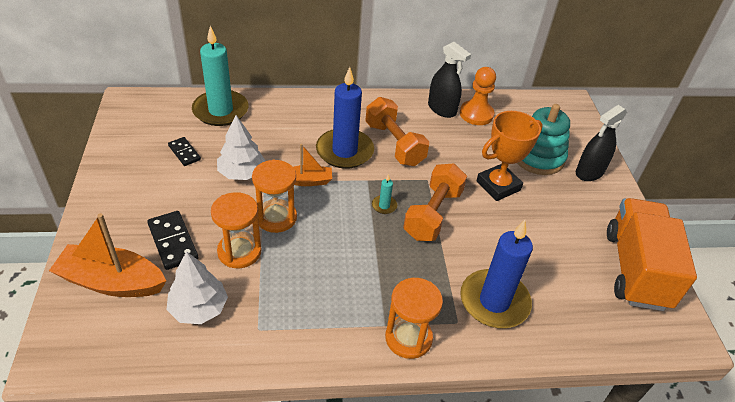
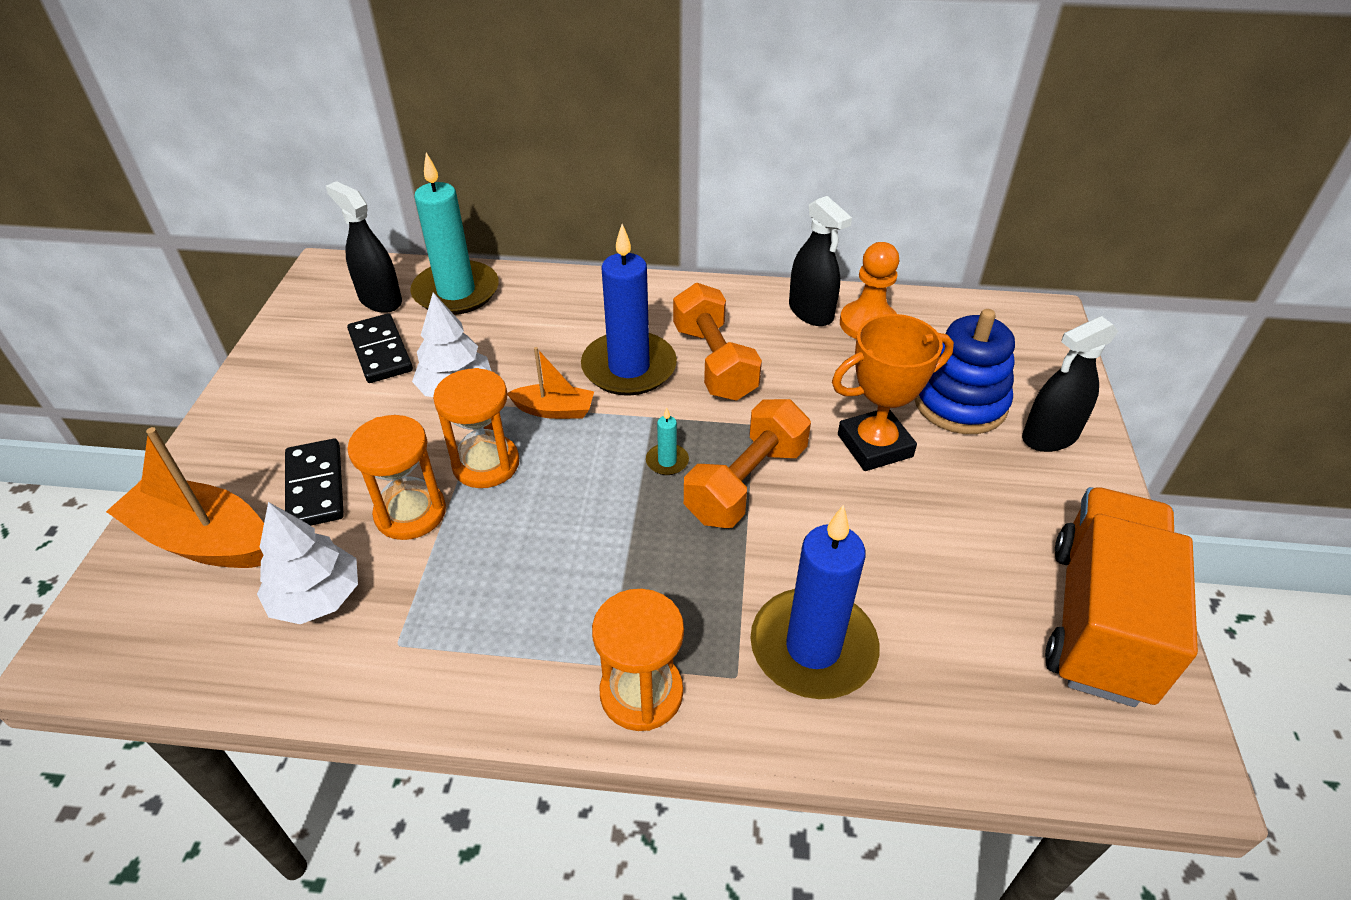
camera: 15 degrees right, 0 degrees up
black domino [168,137,201,166] -> black domino [347,314,413,383], size x1.56
turquoise stacking toy [517,104,570,175] -> blue stacking toy [914,309,1015,434]
none -> black spray bottle [326,181,402,313]

